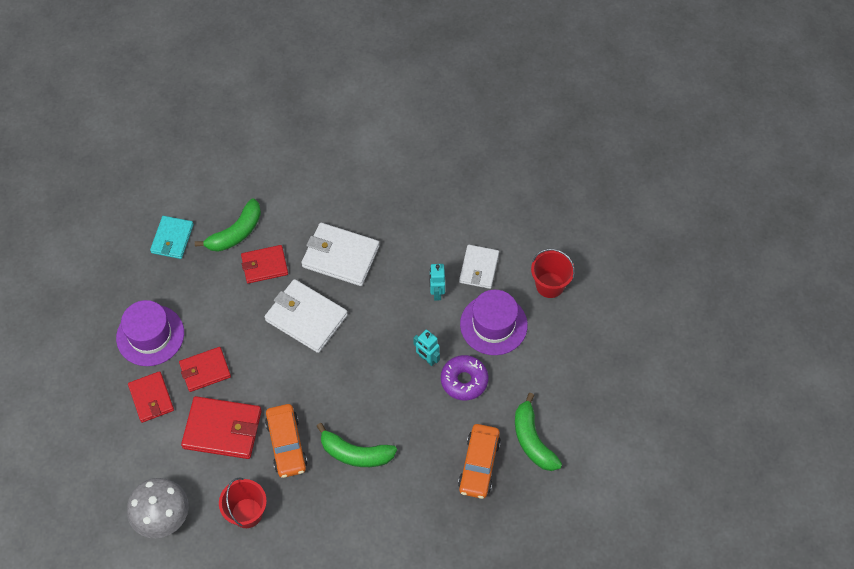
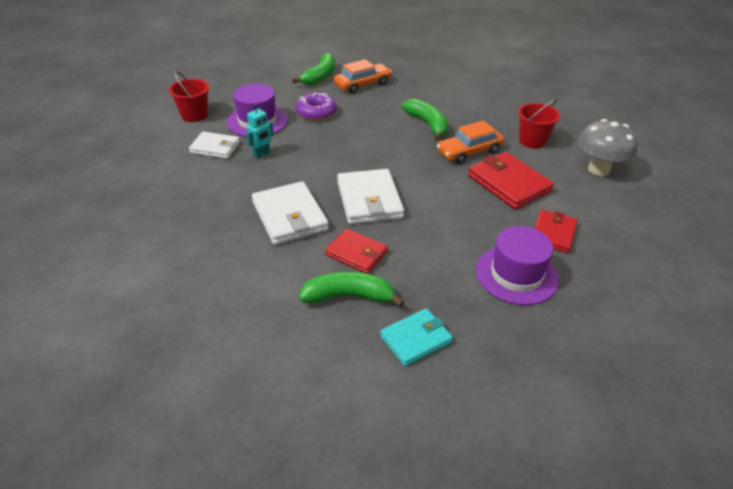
camera: 135 degrees left, 20 degrees down
red wallet [179,347,231,392] -> none
orange car [265,404,307,478] -> orange car turned 150 degrees counterclockwise [437,121,504,164]
turquoise robot [414,330,440,366] -> none
white wallet [459,245,499,289] -> white wallet turned 45 degrees clockwise [189,132,240,159]

